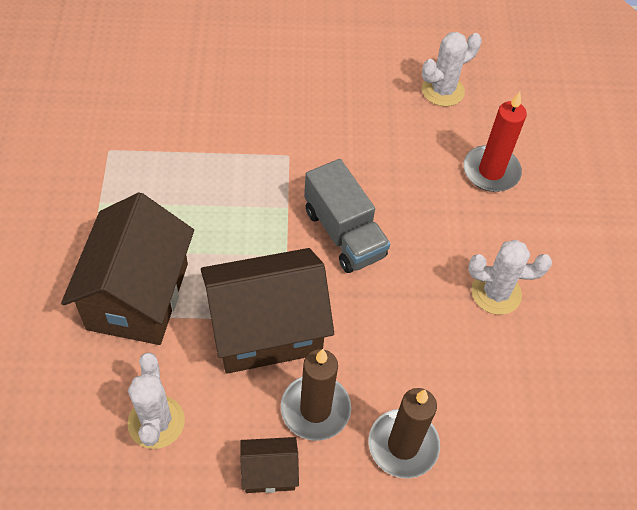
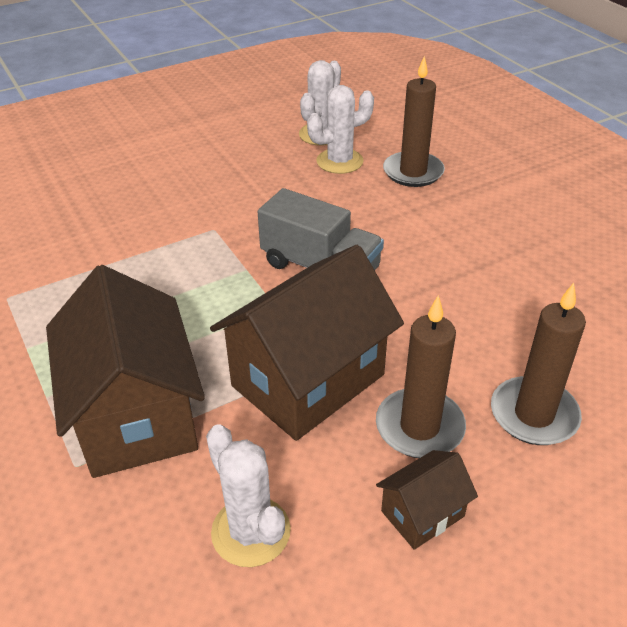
camera: 25 degrees left, 15 degrees down
red candle [463,92,527,192] -> brown candle [383,56,445,187]
white cactus [469,240,552,315] -> white cactus moved to [307,85,374,174]

